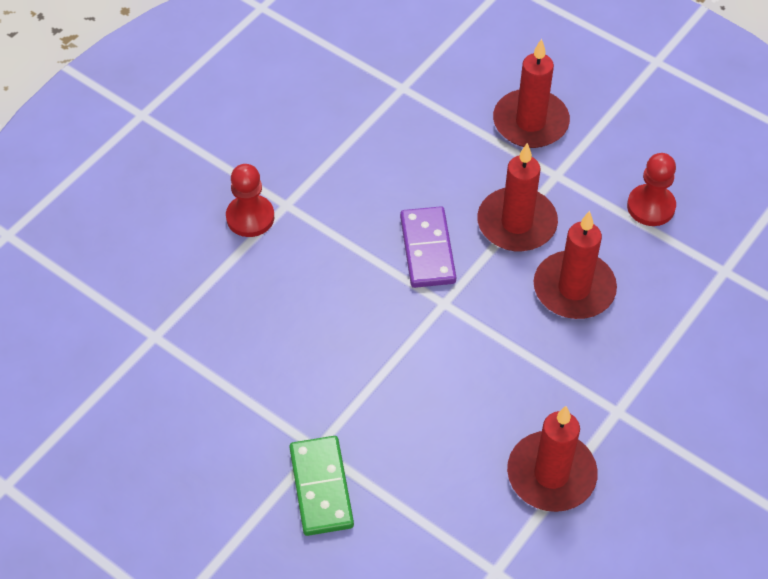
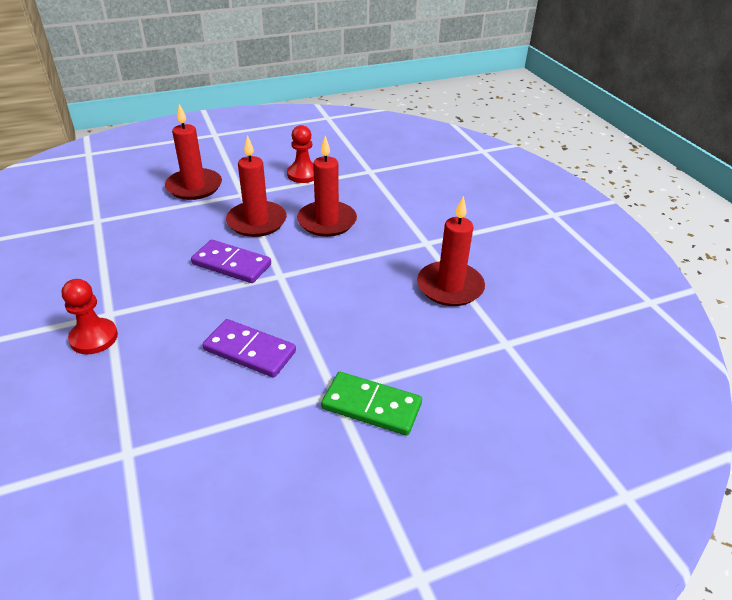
camera: 60 degrees left, 15 degrees down
none -> purple domino [203,319,296,378]

